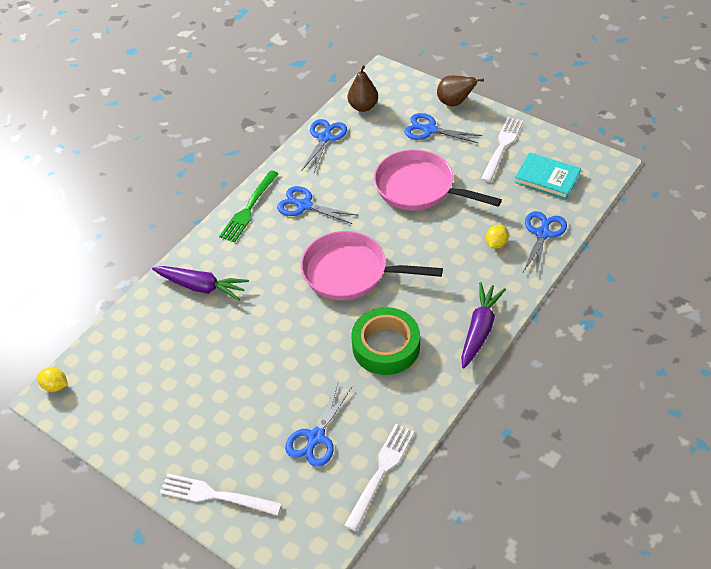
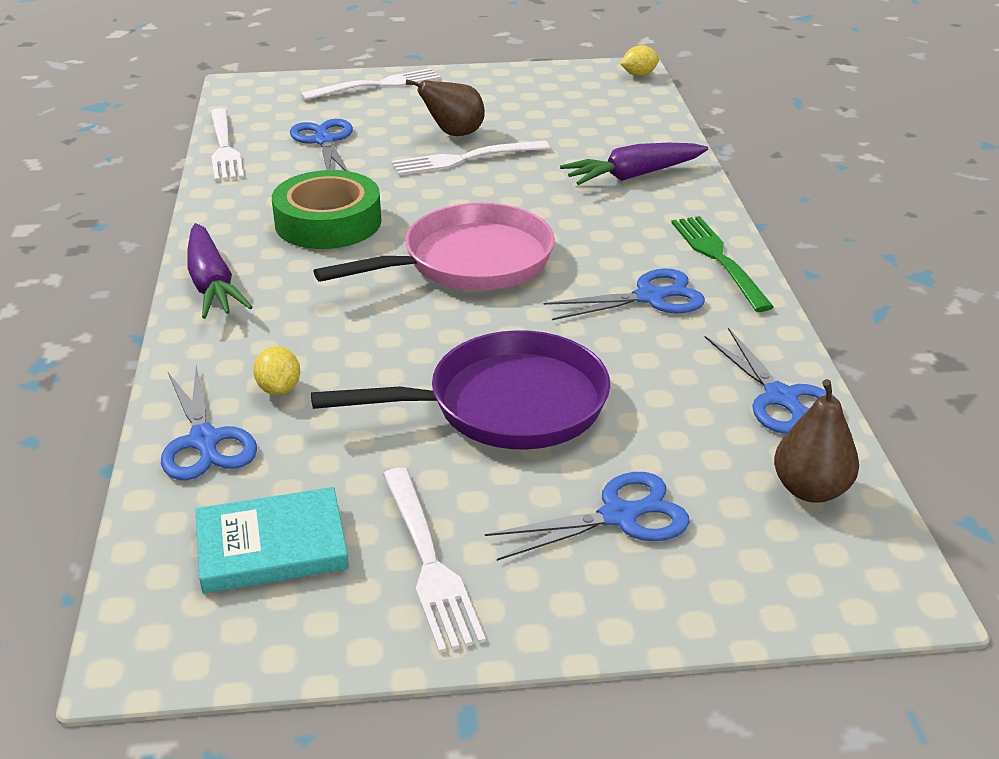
camera: 135 degrees right, 15 degrees down
pink pan [374,149,502,210] -> purple pan [311,330,610,450]
brown pear [437,75,484,106] -> brown pear moved to [406,79,485,136]
none -> white fork [391,141,550,176]

